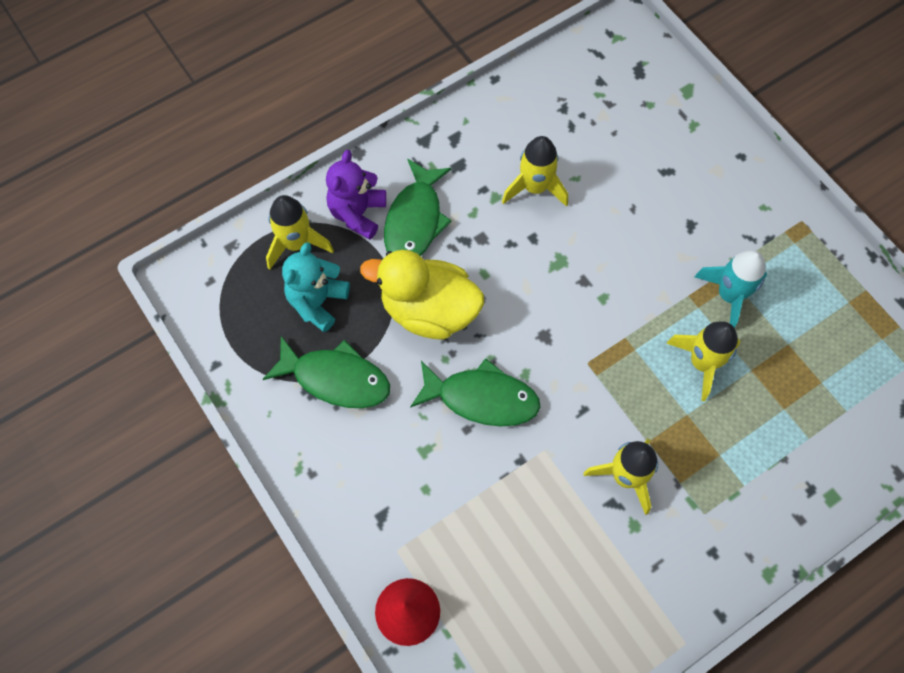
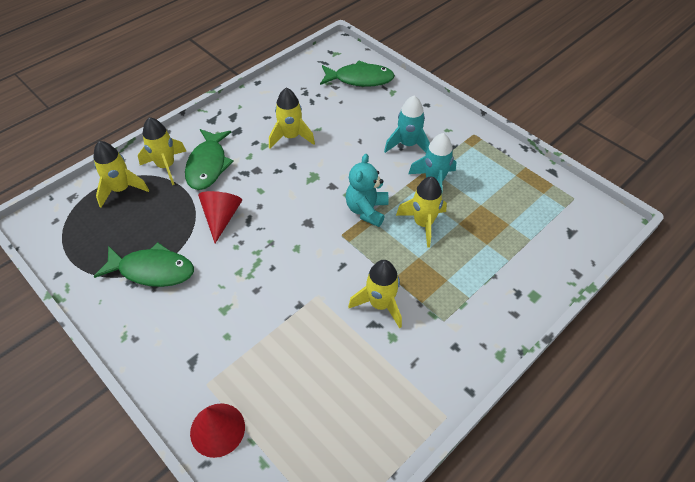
camera: 10 degrees left, 15 degrees down
turquoise teddy bear [282,242,350,332] -> turquoise teddy bear moved to [346,154,389,227]
purple teddy bear [326,150,386,240] -> yellow rocket [138,117,186,185]
yellow duck [360,250,484,339] -> red cone [198,191,242,243]
green fish [410,358,540,427] -> green fish moved to [320,60,395,87]
none -> turquoise rocket [384,96,430,153]

